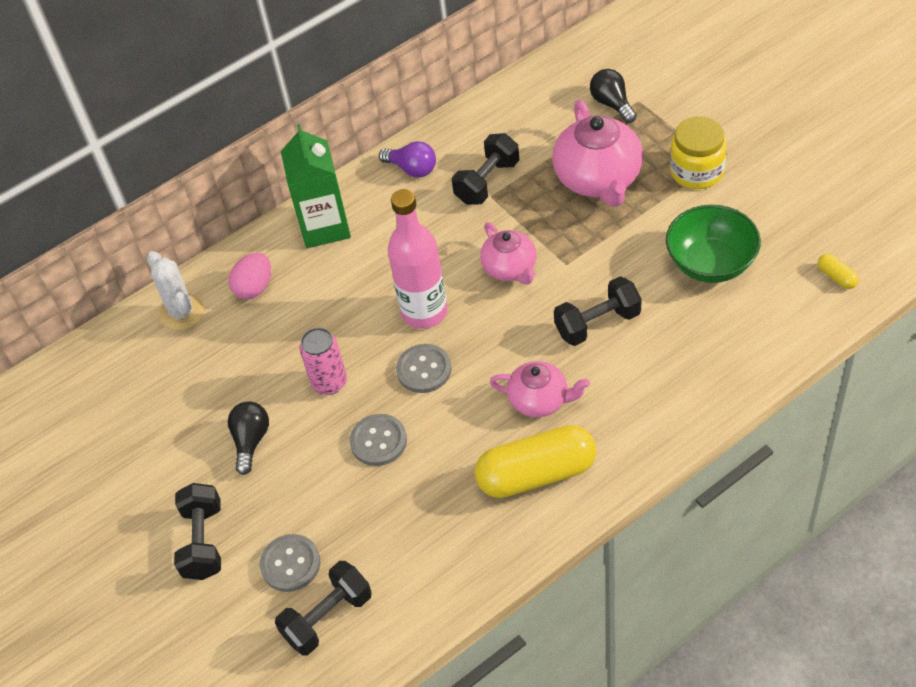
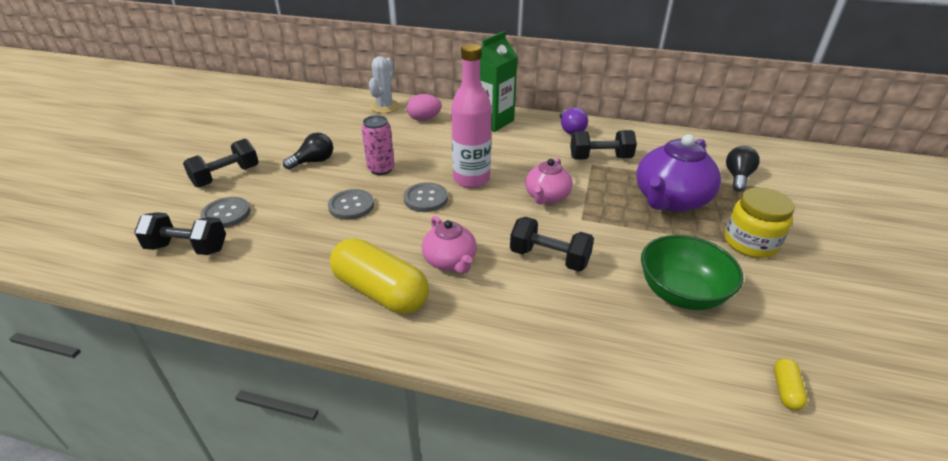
camera: 45 degrees right, 15 degrees down
pink teapot [552,100,643,207] -> purple teapot [636,134,721,212]

